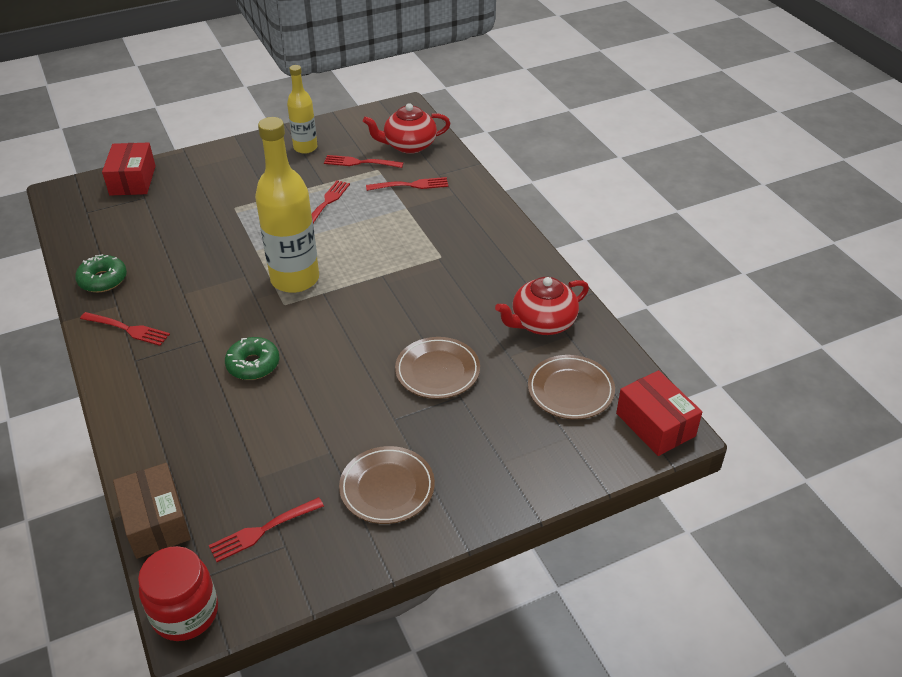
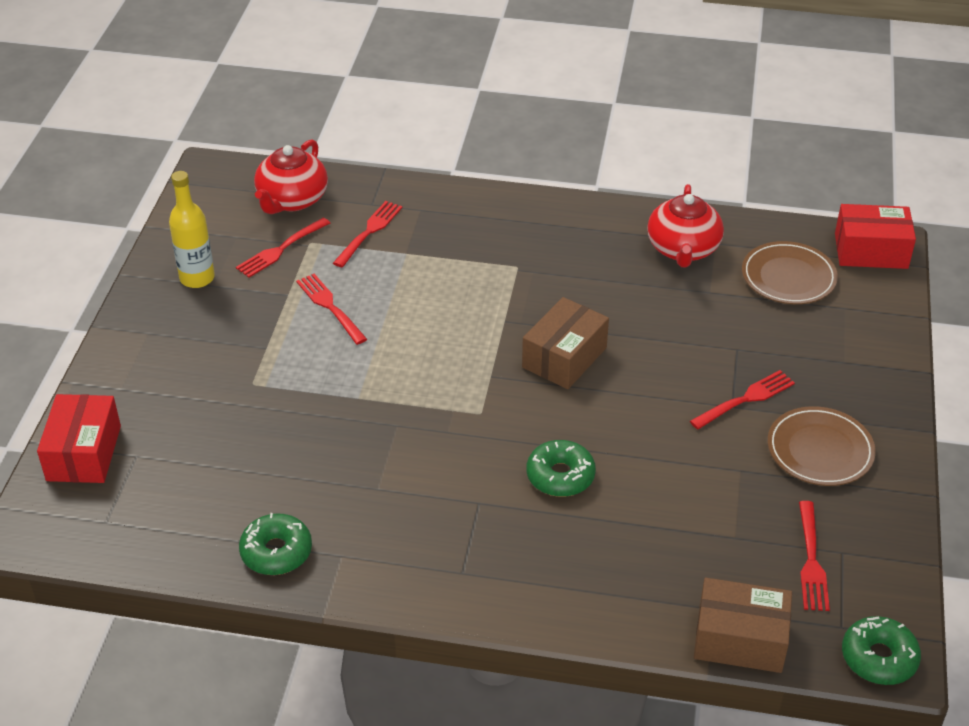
camera: 55 degrees left, 0 degrees up
red fork [80,312,170,346] -> red fork moved to [690,370,795,429]
red box [102,142,156,196] -> red box turned 60 degrees clockwise [37,394,121,483]
red jar [138,546,218,641] -> green donut [842,616,921,685]
yellow bottle [255,117,319,293] -> none
brown plate [395,337,480,399] -> none
none -> brown box [522,297,609,389]

